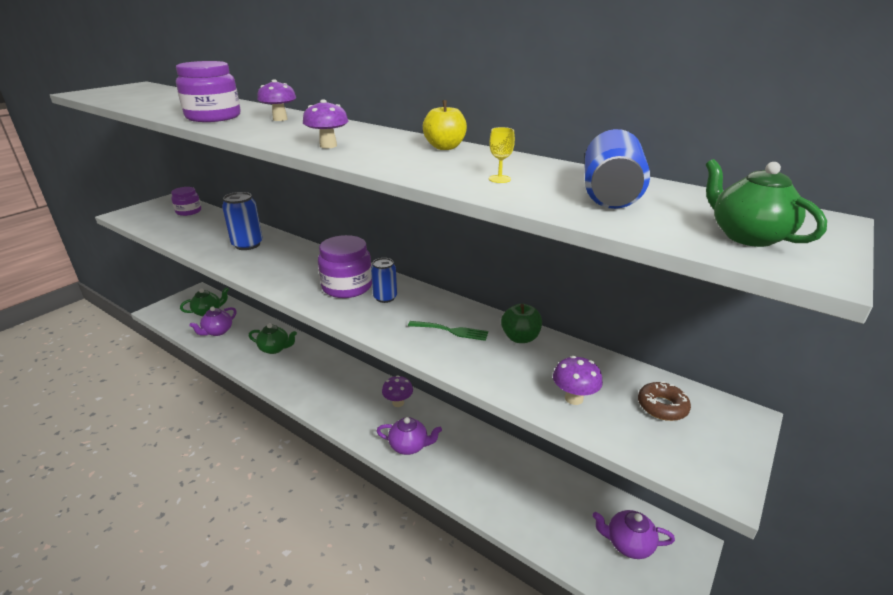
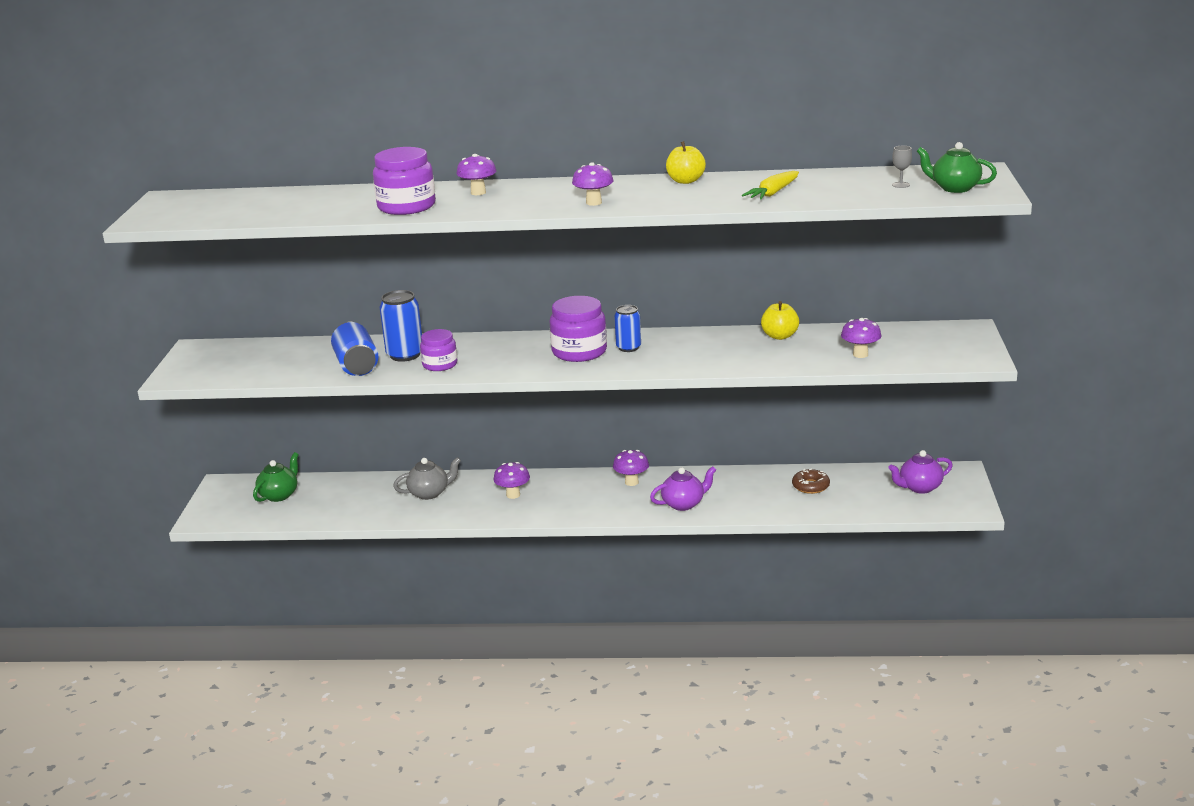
camera: 30 degrees left, 5 degrees down
purple jar [171,187,201,216] -> purple jar moved to [420,329,457,371]
purple teapot [189,307,237,336] -> none
green teapot [249,323,297,354] -> grey teapot [393,457,461,500]
green fork [408,321,488,341] -> none
yellow goblet [489,127,515,183] -> yellow carrot [742,171,799,200]
green apple [501,303,542,343] -> yellow apple [761,301,799,340]
blue can [585,129,650,209] -> blue can moved to [331,321,379,376]
brown donut [638,381,691,421] -> brown donut moved to [792,468,830,494]
none -> purple mushroom [493,462,530,499]
none -> grey goblet [892,146,912,188]

